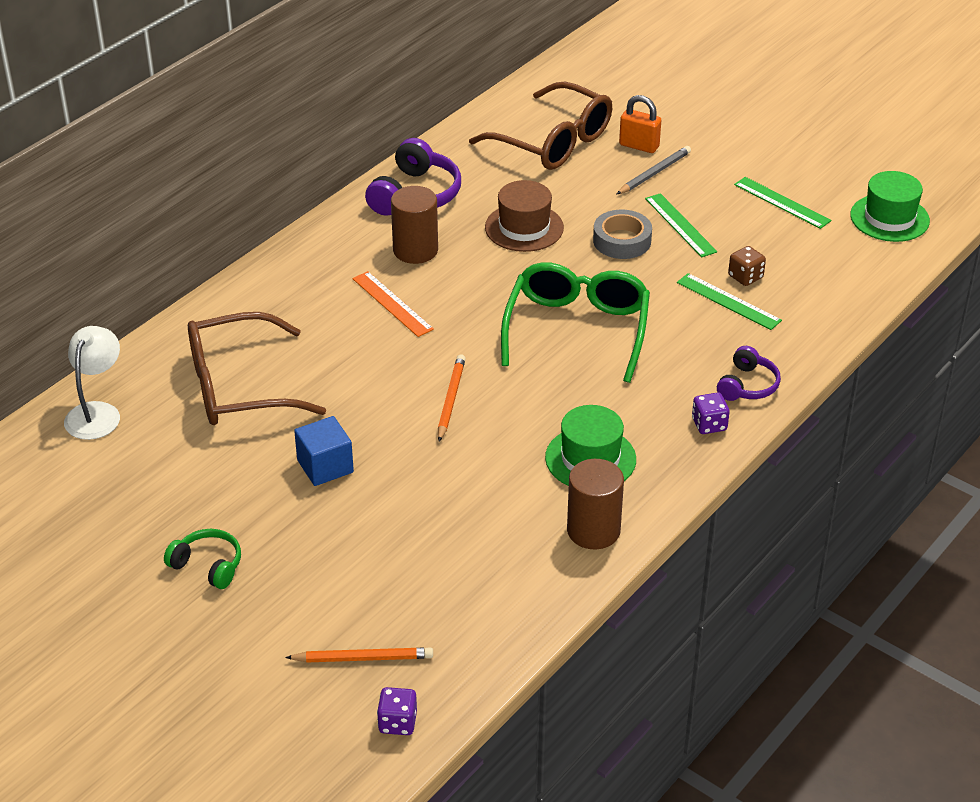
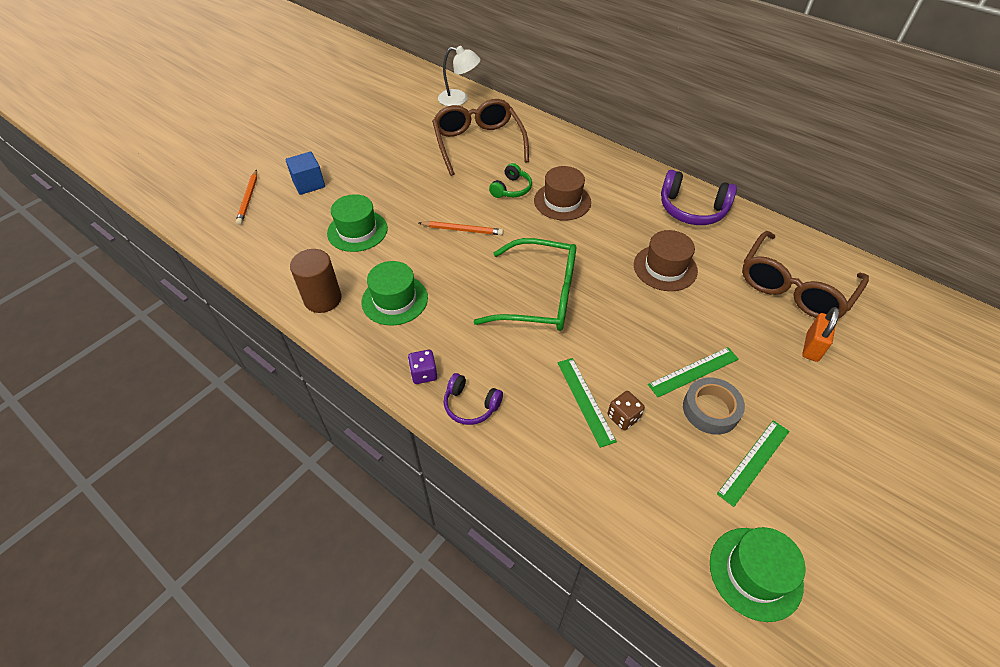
camera: 90 degrees right, 10 degrees up
green headphones [164,529,241,589] -> green headphones moved to [489,163,532,198]
blue cube [294,416,354,486] -> blue cube moved to [285,152,325,195]
orange ruler [352,271,434,337] -> brown hat [534,166,591,221]
purple dice [377,687,417,735] -> none
brown cylinder [391,186,438,264] -> none
grey tape [593,210,652,259] -> grey tape moved to [683,377,745,435]
grey pencil [617,146,691,194] -> none
green ruler [677,273,782,330] -> green ruler turned 60 degrees counterclockwise [557,358,617,448]
none -> green hat [327,194,388,252]

